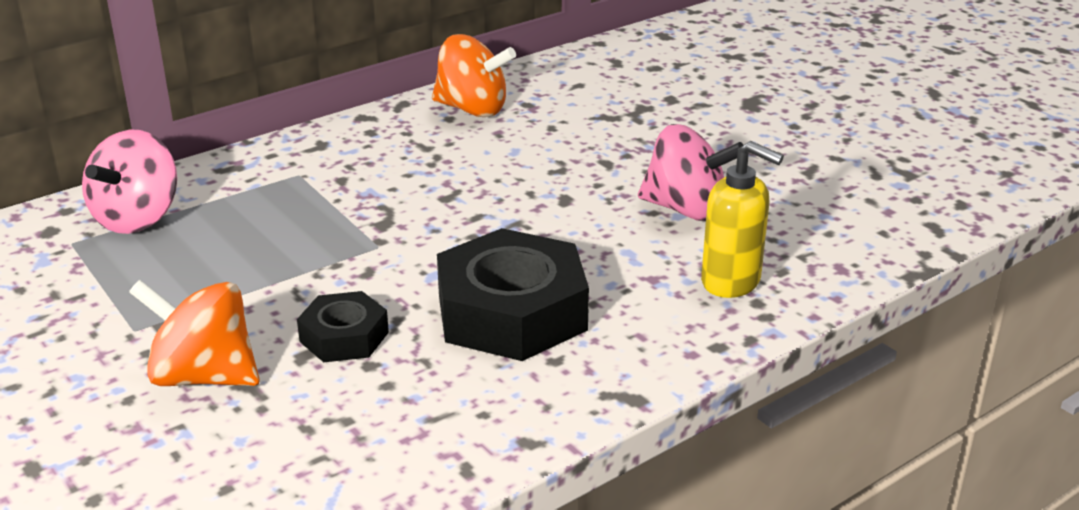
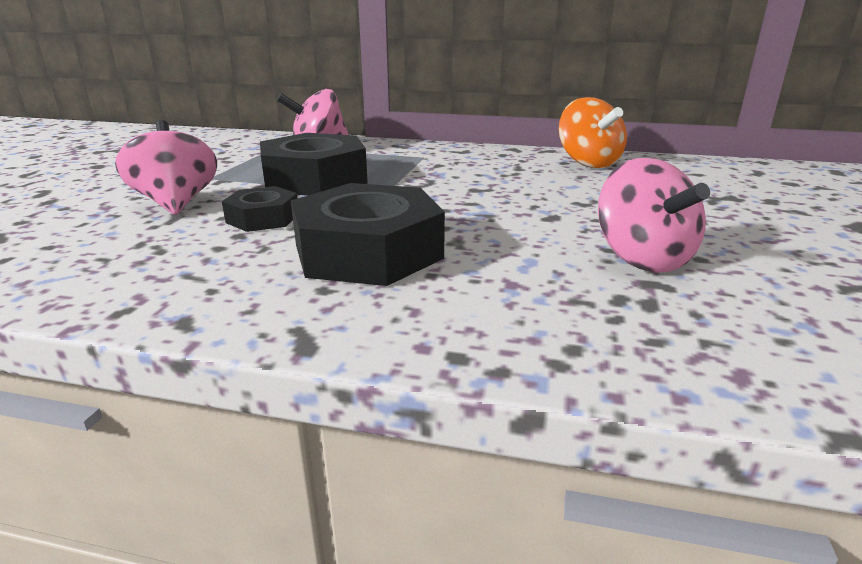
camera: 50 degrees right, 5 degrees down
orange spinning top [129,280,260,386] -> pink spinning top [115,120,217,215]
yellow soap dispenser [701,141,784,298] -> none
none -> black nut [260,133,368,196]

